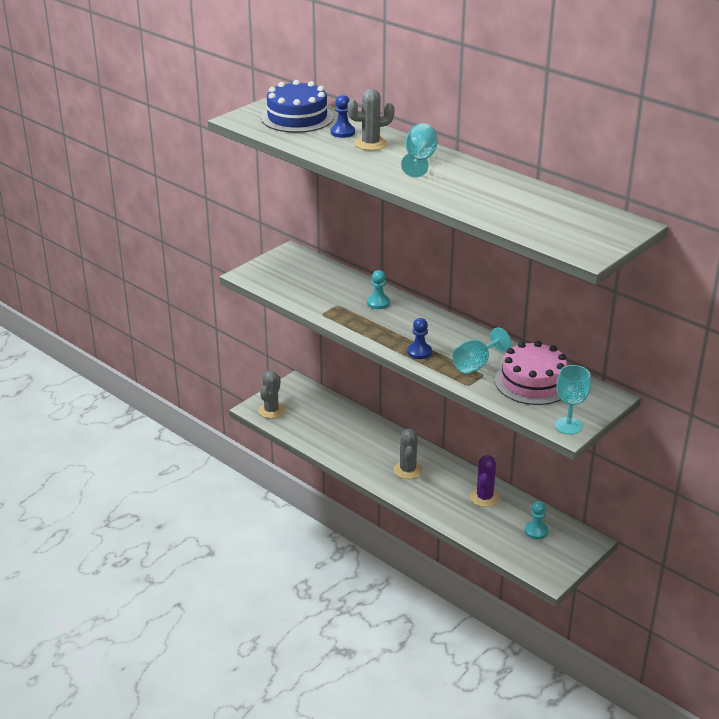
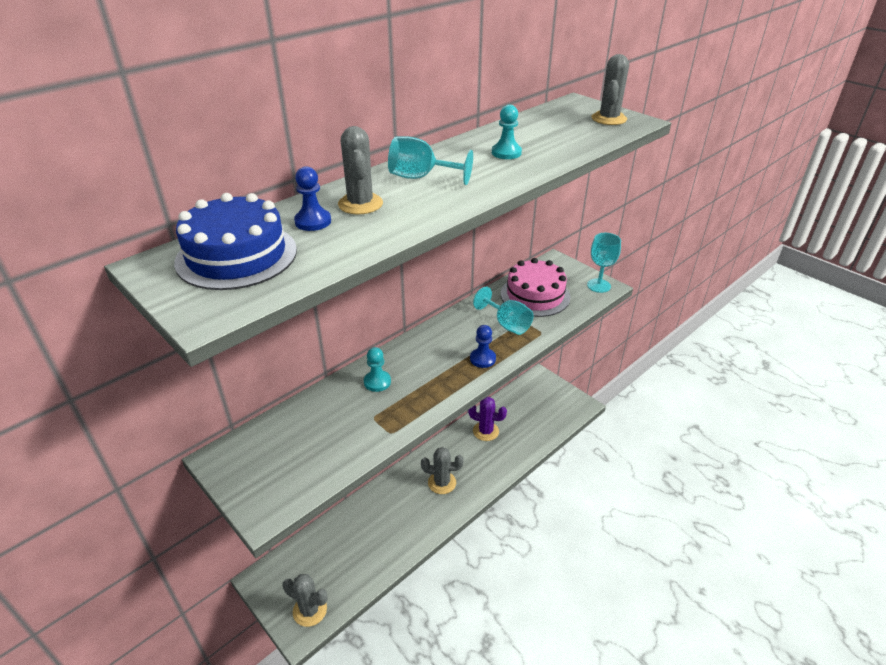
camera: 85 degrees left, 5 degrees up
turquoise pawn [525,501,549,539] -> turquoise pawn moved to [492,104,522,159]
none -> grey cactus [592,54,629,125]

